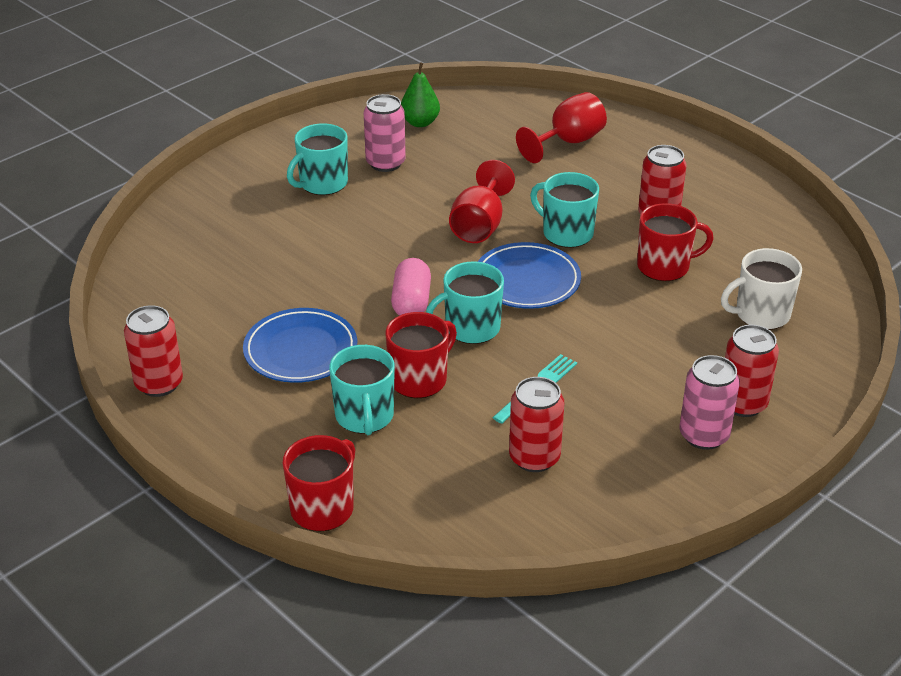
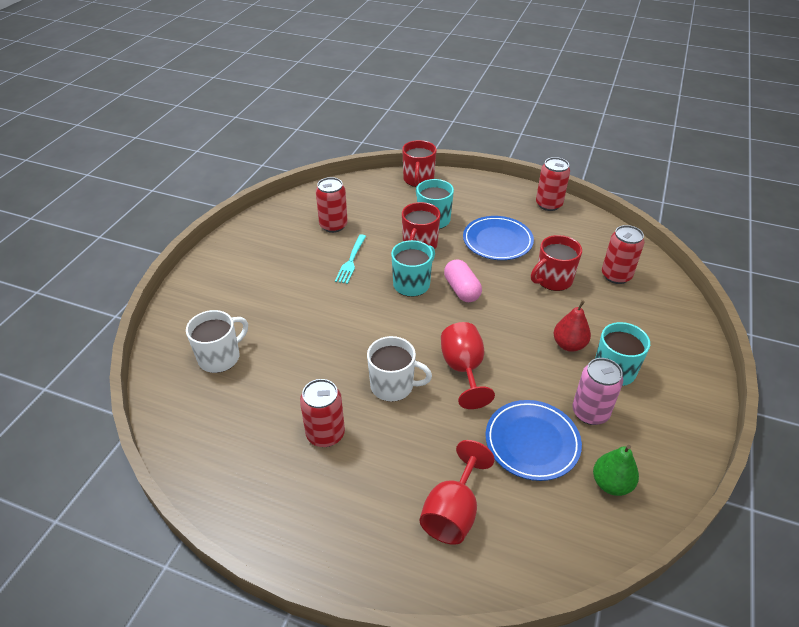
camera: 155 degrees right, 5 degrees up
blue plate [478,242,581,309] -> blue plate moved to [486,400,582,481]
turquoise mug [530,172,599,248] -> white mug [367,336,432,402]
red mug [637,203,714,281] -> red mug moved to [531,235,582,291]
pink can [680,355,740,450] -> none
red can [725,325,779,417] -> red can moved to [602,225,644,284]
none -> red pear [553,300,591,352]

